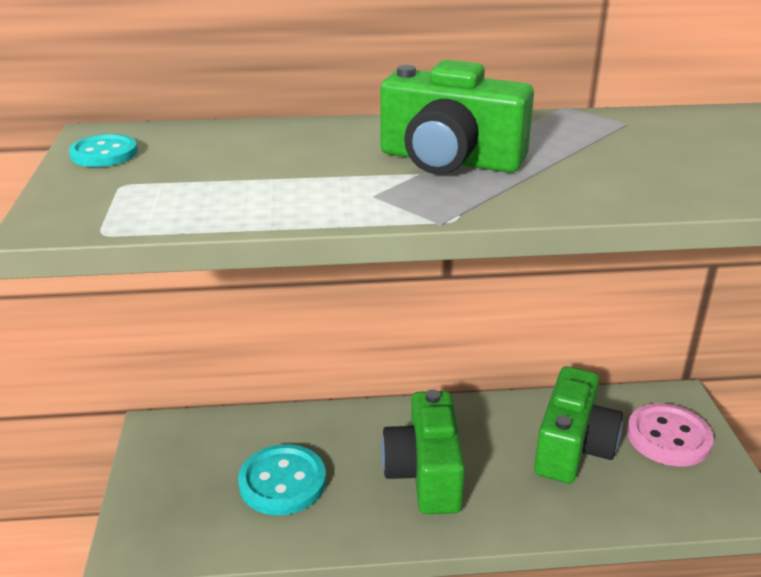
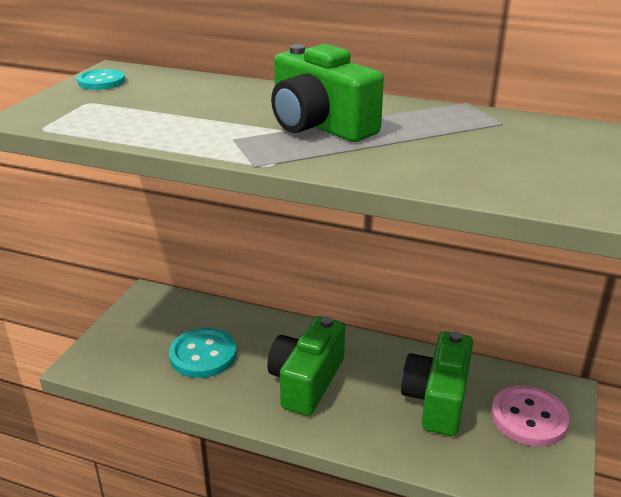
camera: 25 degrees right, 0 degrees up
green camera [534,366,623,483] -> green camera turned 150 degrees clockwise [401,331,473,436]

